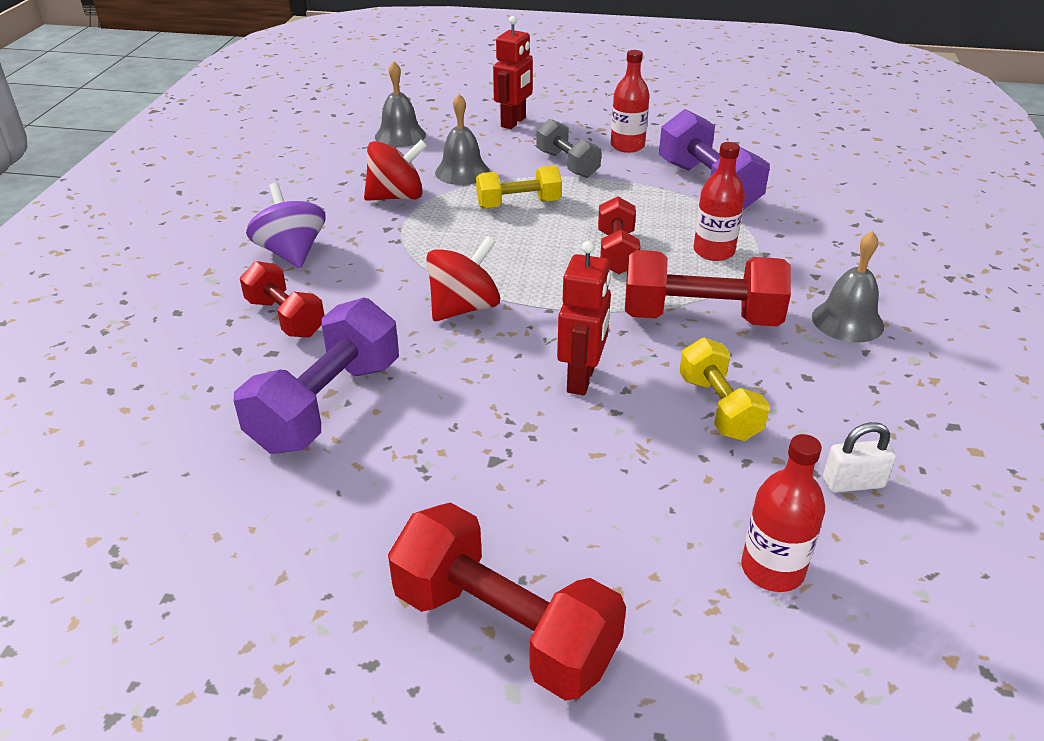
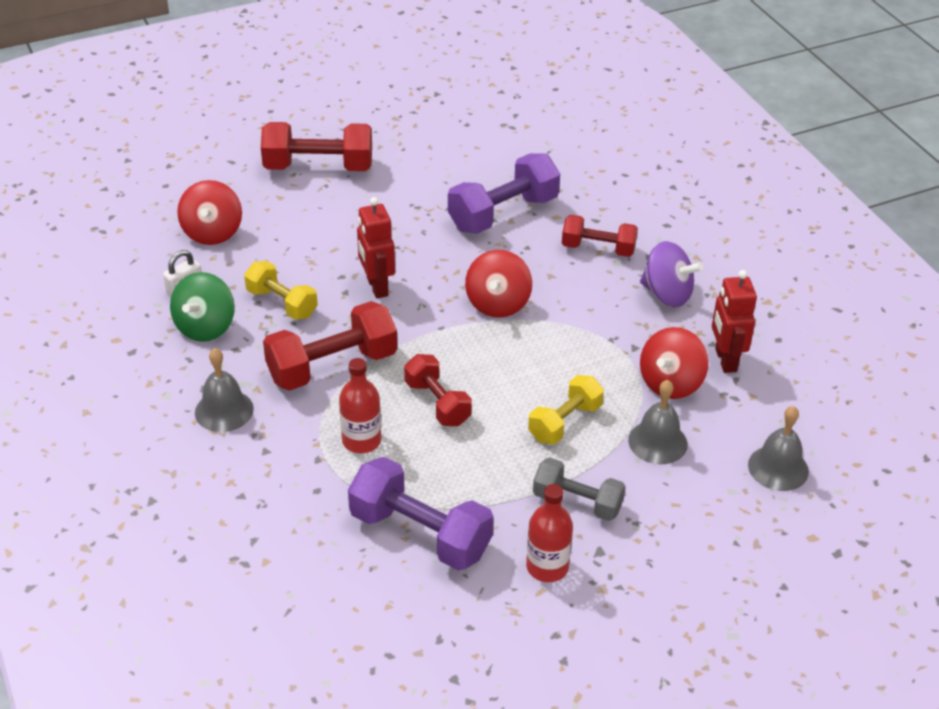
camera: 145 degrees right, 5 degrees up
purple dumbbell [234,298,399,454] -> purple dumbbell turned 60 degrees clockwise [448,153,560,234]
red robot [493,16,533,129] -> red robot moved to [712,270,757,373]
red bottle [741,434,825,592] -> red spinning top [177,180,242,245]
none -> green spinning top [170,272,235,342]

